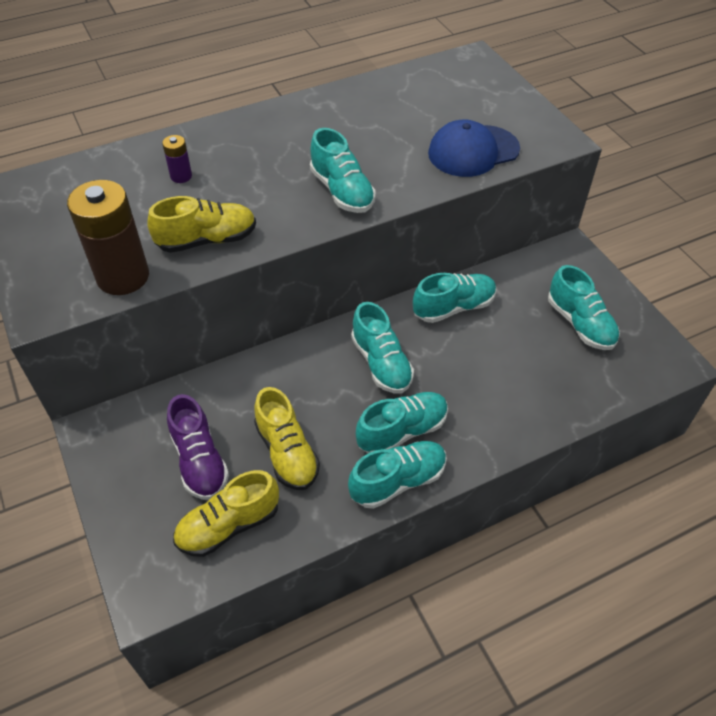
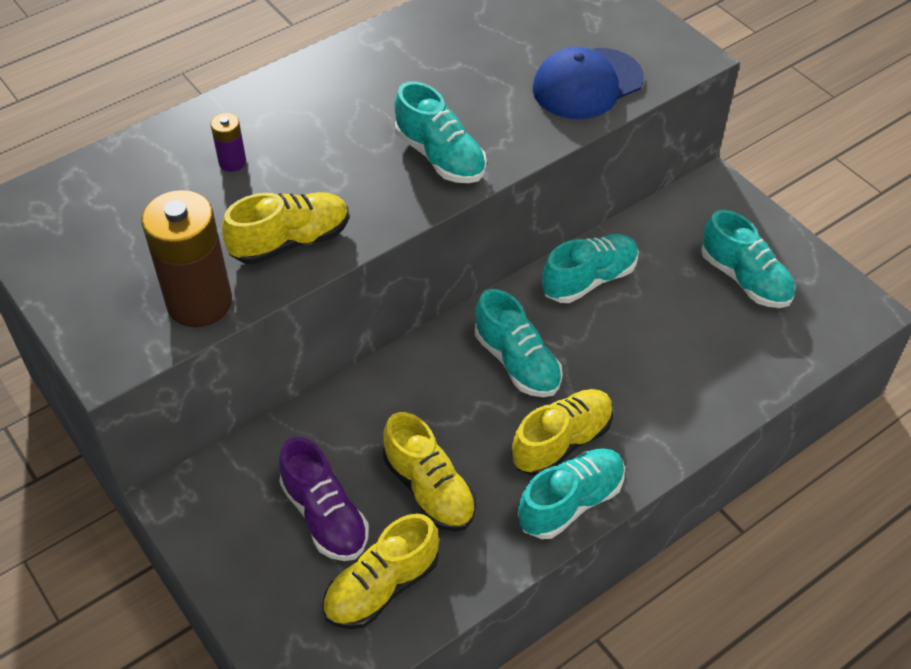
camera: 10 degrees left, 0 degrees up
turquoise shoe [356,392,448,453] -> yellow shoe [511,389,613,476]

